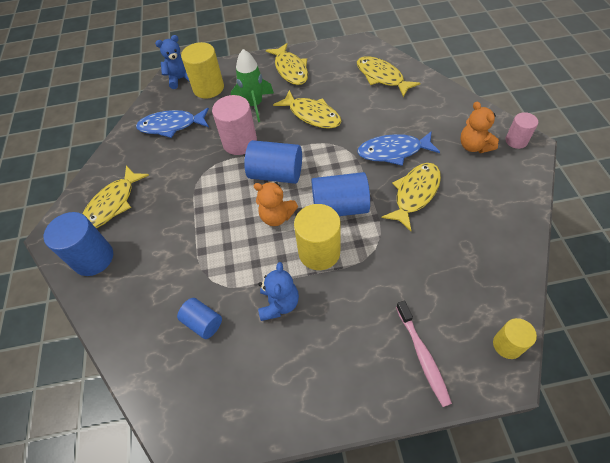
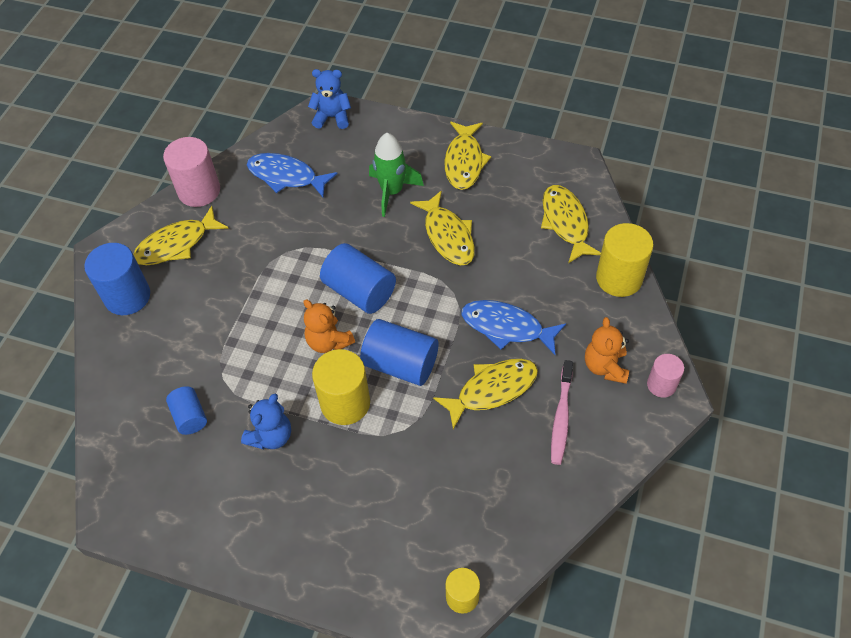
camera: 25 degrees right, 0 degrees up
yellow cylinder [181,42,224,99] -> yellow cylinder moved to [596,223,654,297]
pink cylinder [212,95,257,155] -> pink cylinder moved to [163,137,220,207]
pink toothbrush [396,300,452,407] -> pink toothbrush moved to [551,360,573,465]

